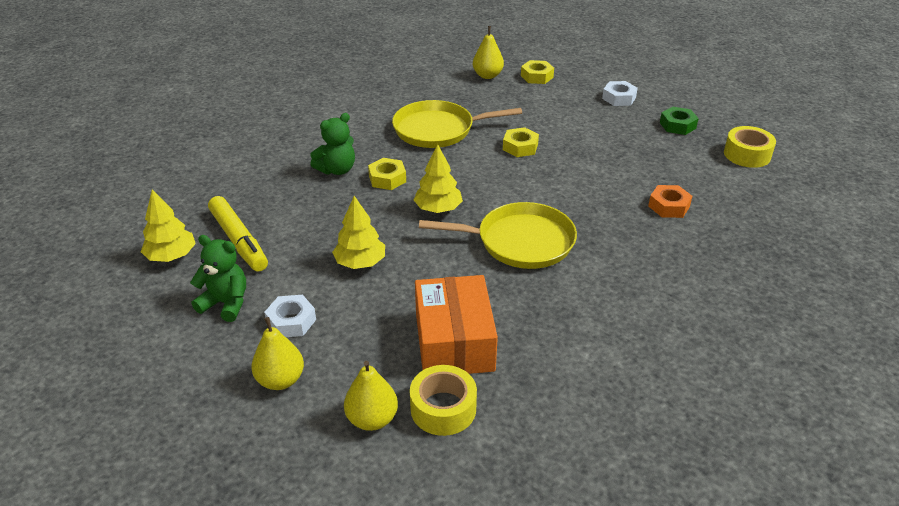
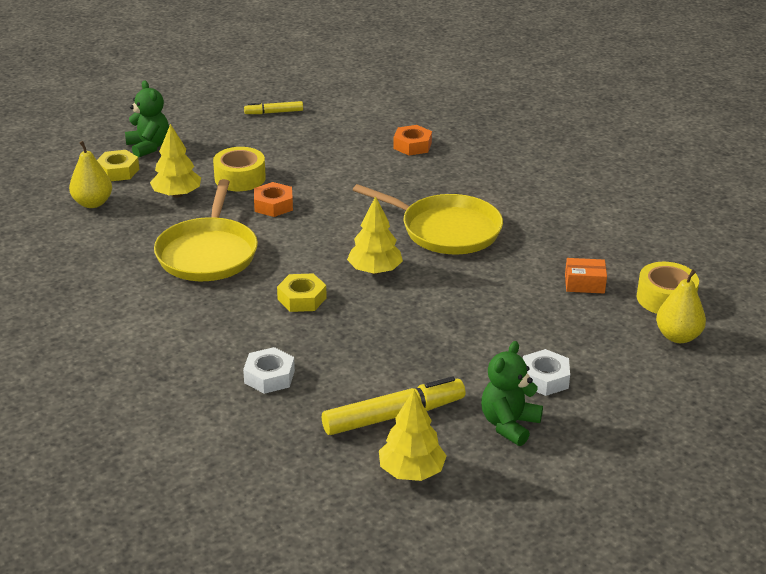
camera: 80 degrees left, 5 degrees down
yellow pear [252,317,304,390] -> none
green teddy bear [310,113,355,175] -> green teddy bear moved to [125,80,169,158]
yellow tree [332,196,385,269] -> yellow tree moved to [150,124,201,198]
orange box [415,275,498,374] -> orange box [565,258,607,293], size x0.46
yellow pan [419,202,577,269] -> yellow pan turned 105 degrees clockwise [353,184,503,255]
yellow nut [503,127,539,157] -> orange nut [254,182,293,217]
white nut [602,81,638,106] -> white nut moved to [243,347,295,394]
green nut [660,107,699,135] -> yellow marker [244,101,303,114]
yellow tape [724,126,776,168] -> yellow tape moved to [213,147,266,191]

